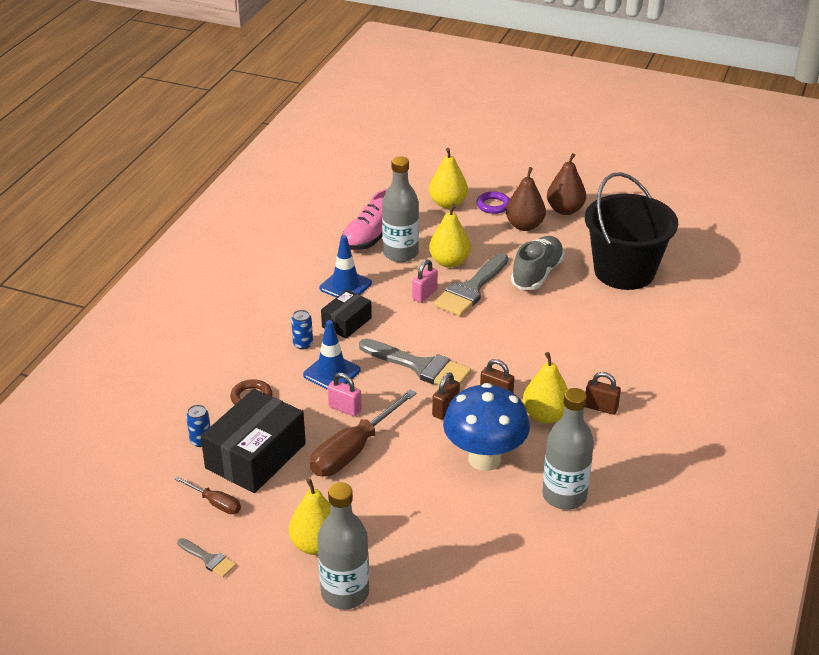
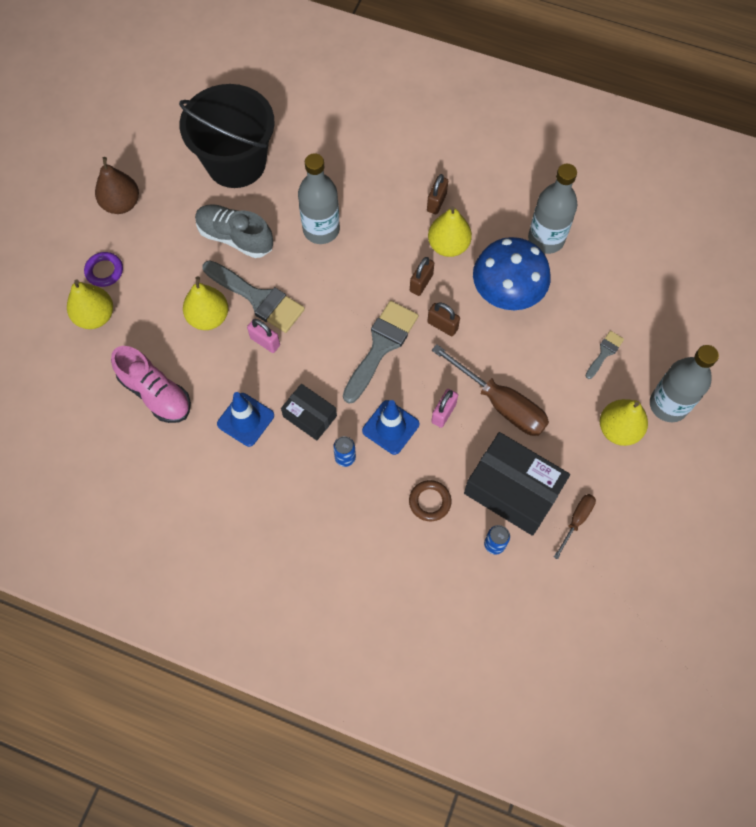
camera: 90 degrees left, 30 degrees up
grey brush [177,538,236,578] -> grey brush moved to [585,331,624,379]
grey bottle [382,156,419,262] -> grey bottle moved to [298,153,340,244]
brown pear [506,167,546,231] -> none

